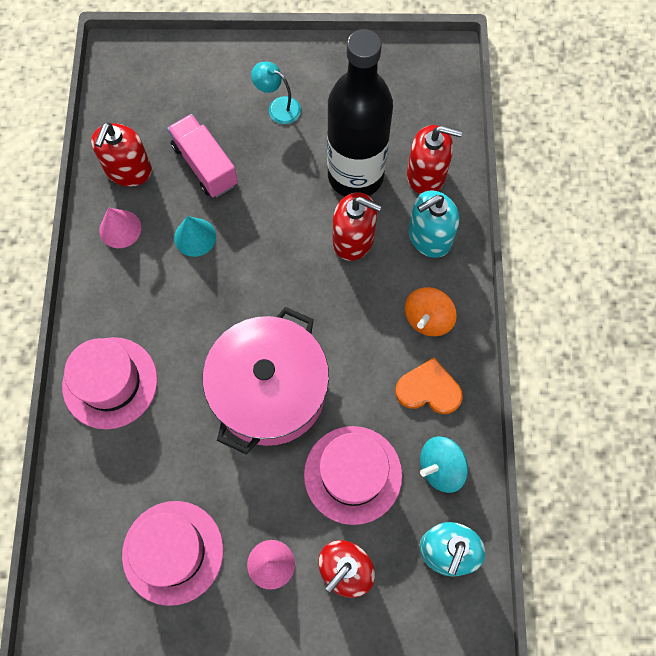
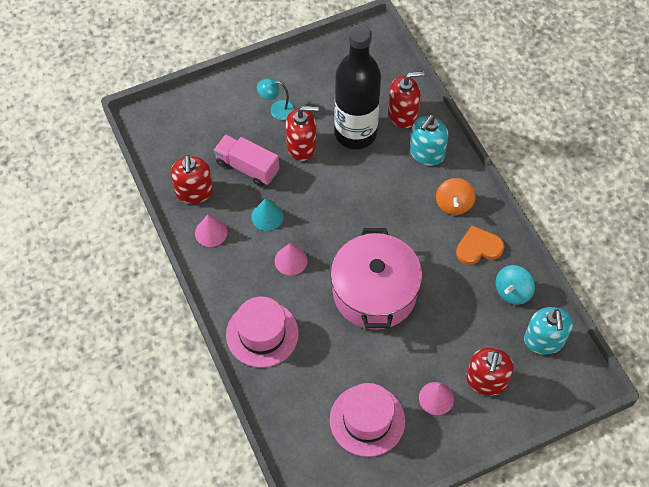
camera: 25 degrees left, 10 degrees down
pink hat [304,426,402,525] -> none
red soap dispenser [333,192,382,261] -> red soap dispenser moved to [285,106,319,161]
none -> pink cone [275,243,308,276]

